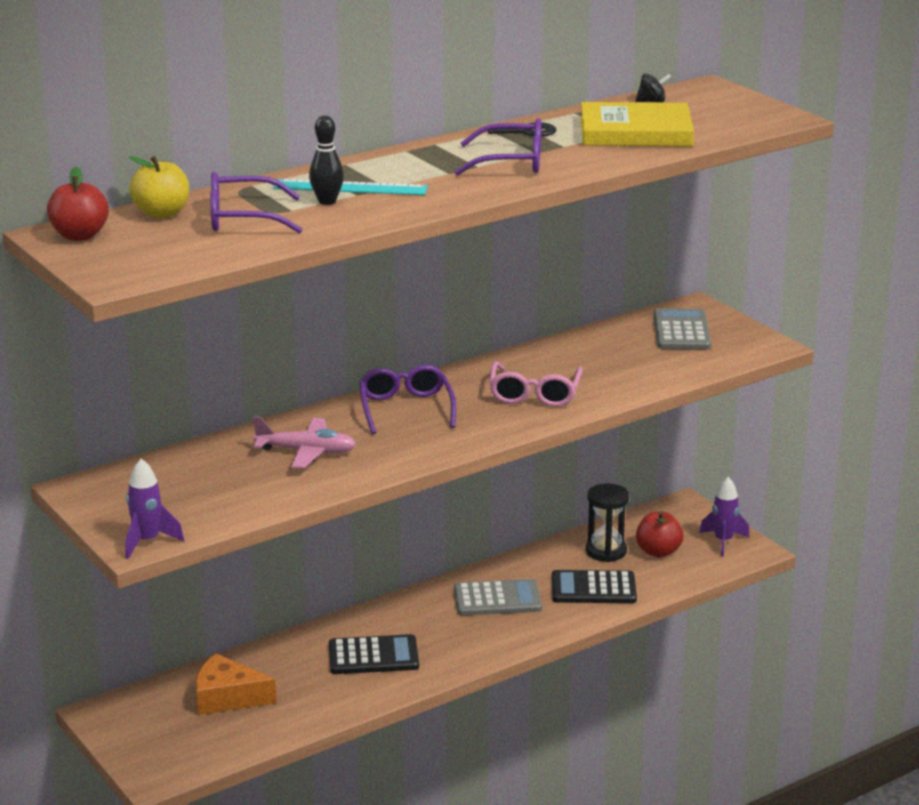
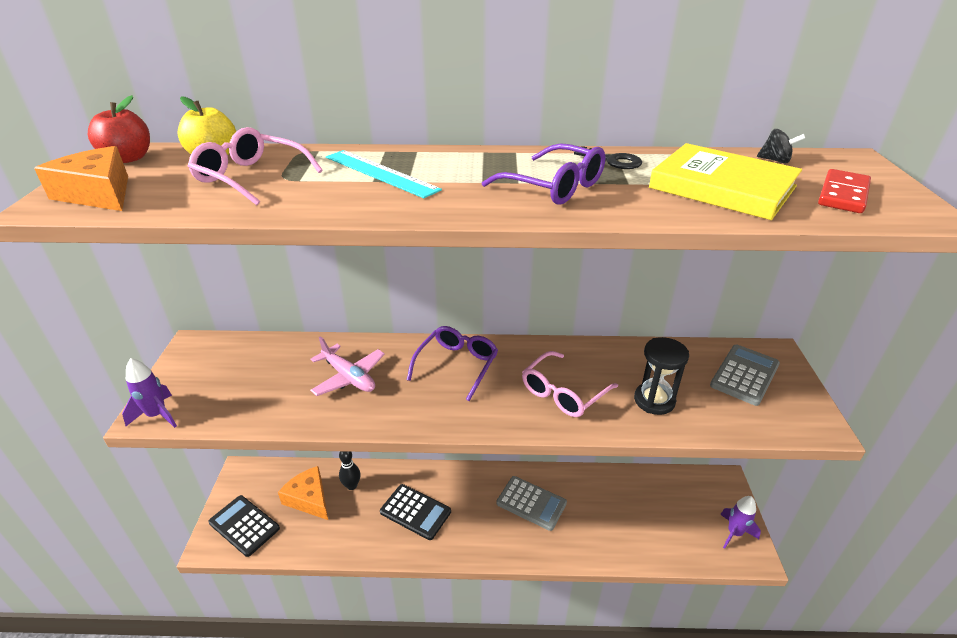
camera: 35 degrees right, 10 degrees up
purple glasses [210,172,303,233] -> pink glasses [188,127,323,205]
black bowling pin [309,115,344,205] -> black bowling pin moved to [339,451,361,490]
black calculator [552,570,637,603] -> black calculator moved to [208,495,280,557]
black hourglass [586,483,629,562] -> black hourglass moved to [634,337,689,415]
red apple [636,511,683,558] -> none
none -> orange cheese [34,146,128,211]
none -> red domino [818,169,871,213]

